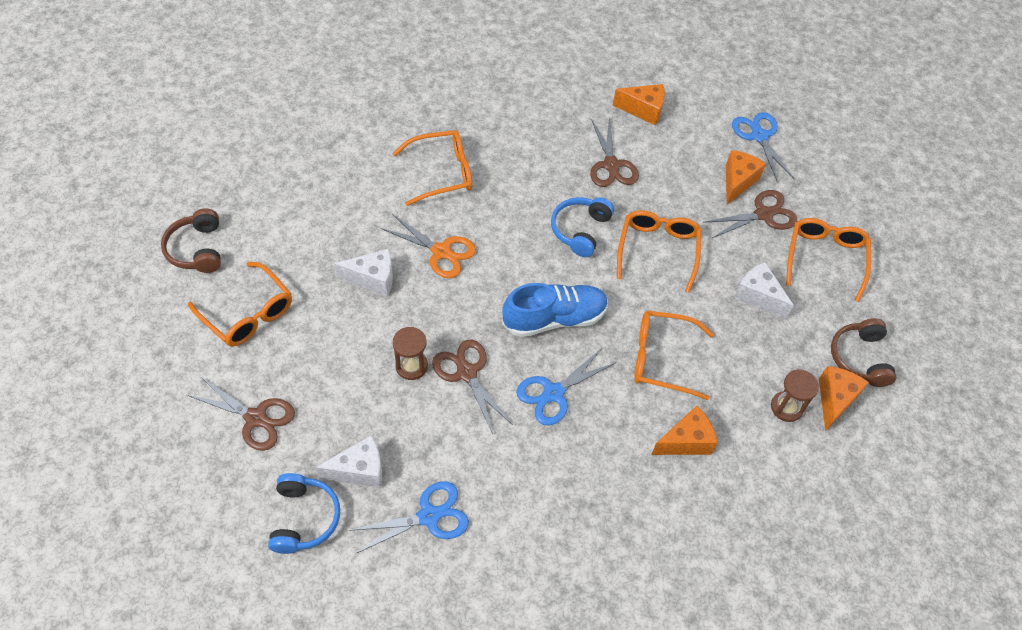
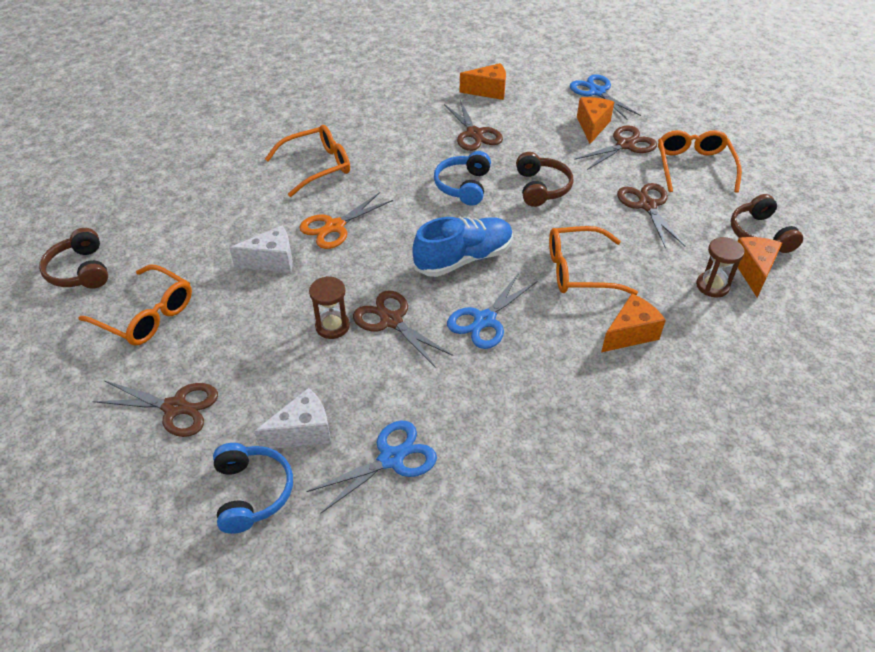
camera: 10 degrees left, 10 degrees down
orange scissors [381,214,476,278] -> orange scissors turned 120 degrees clockwise [299,192,393,249]
orange glasses [617,210,702,293] -> brown headphones [516,152,573,207]
white cheese [734,262,794,319] -> brown scissors [617,183,685,249]

